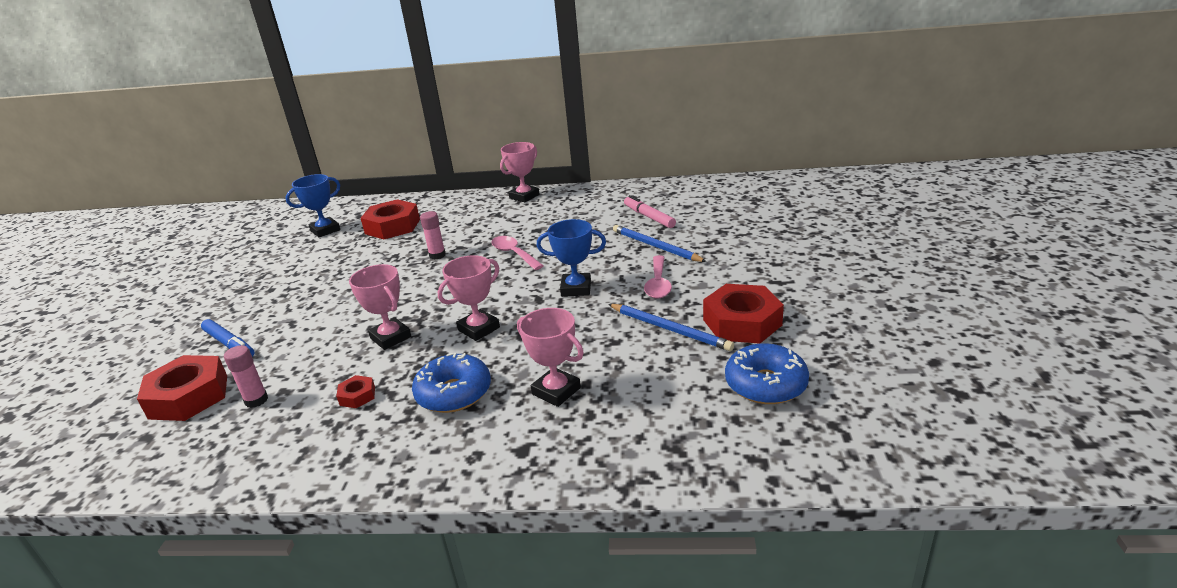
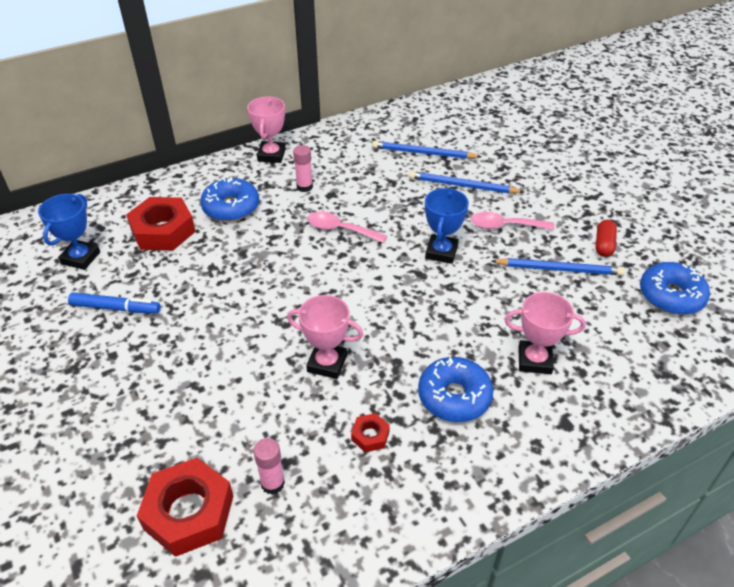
camera: 35 degrees left, 15 degrees up
blue marker [201,319,255,357] -> blue marker moved to [68,292,160,314]
pink glue stick [420,211,446,260] -> pink glue stick moved to [293,145,313,192]
pink trophy [438,255,500,341] -> none
blue trophy [537,219,606,297] -> blue trophy turned 45 degrees counterclockwise [425,188,469,264]
pink marker [624,195,676,228] -> blue pencil [372,141,481,159]
pink spoon [644,255,672,299] -> pink spoon turned 120 degrees clockwise [471,212,555,230]
red nut [703,284,784,343] -> red capsule [596,220,617,257]
none -> blue donut [200,177,259,222]

